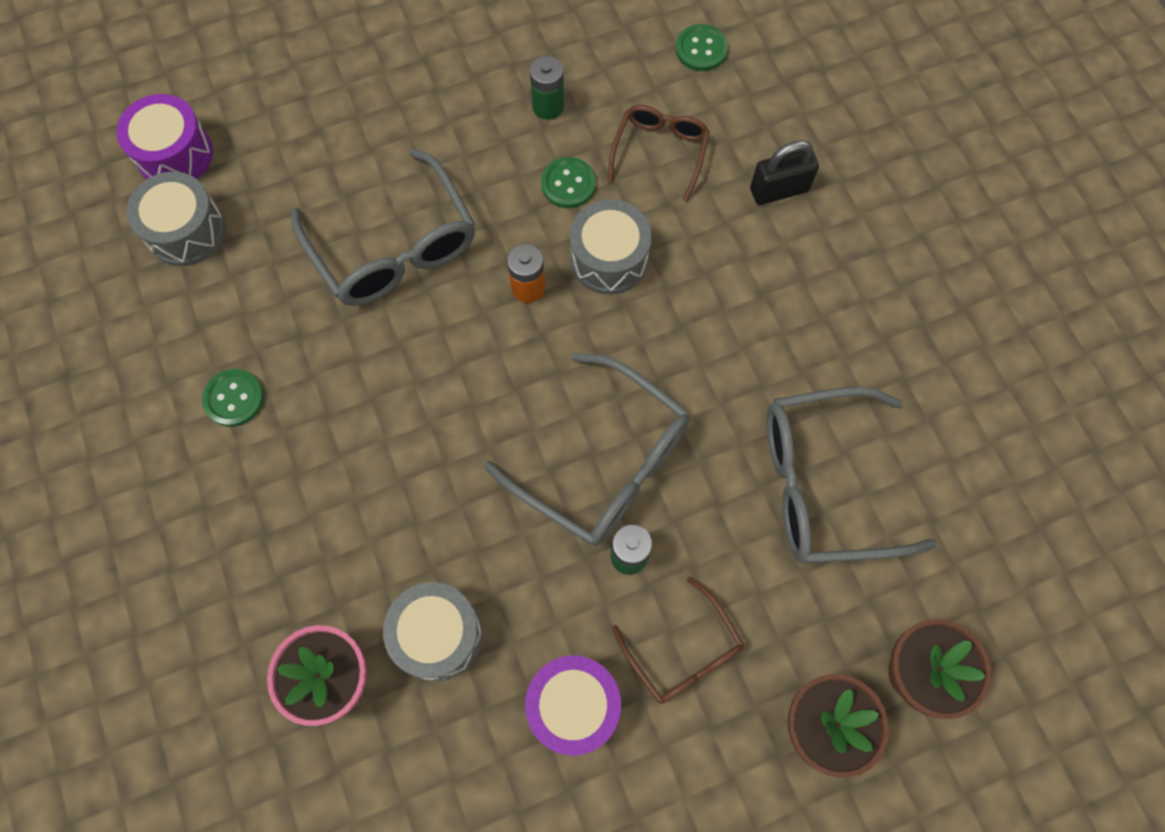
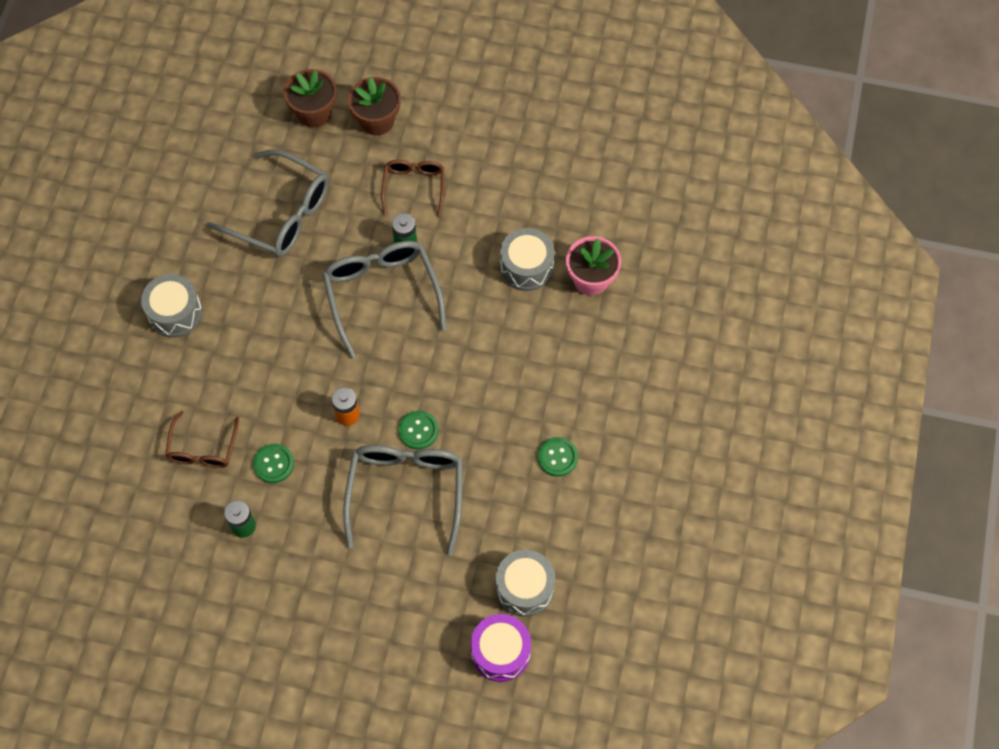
camera: 145 degrees left, 5 degrees down
purple drum [525,656,621,755] -> none
grey drum [570,199,652,294] -> grey drum moved to [141,274,202,338]
brown glasses [608,105,710,202] -> brown glasses turned 45 degrees counterclockwise [165,411,239,468]
green button [676,24,728,71] -> green button moved to [398,410,439,450]
black padlock [750,140,819,205] -> none

